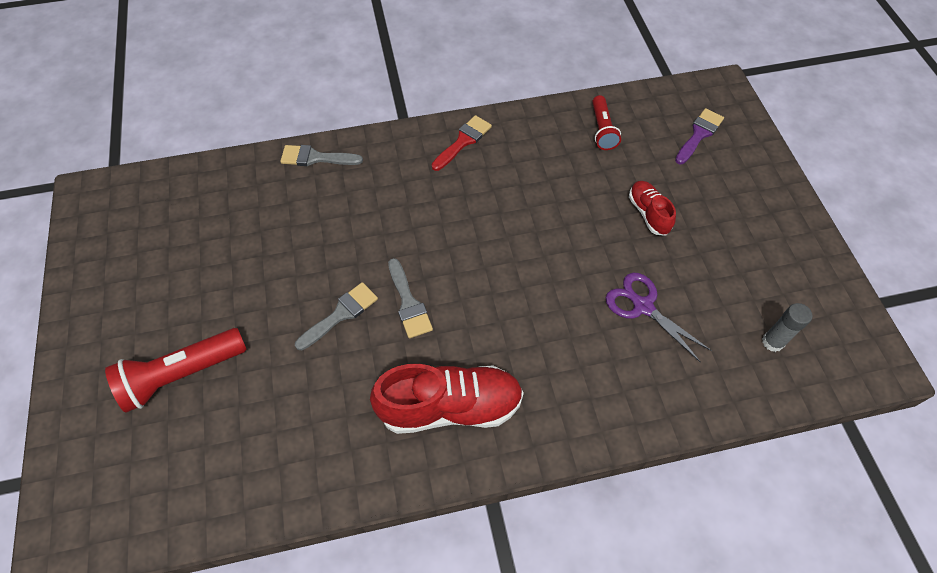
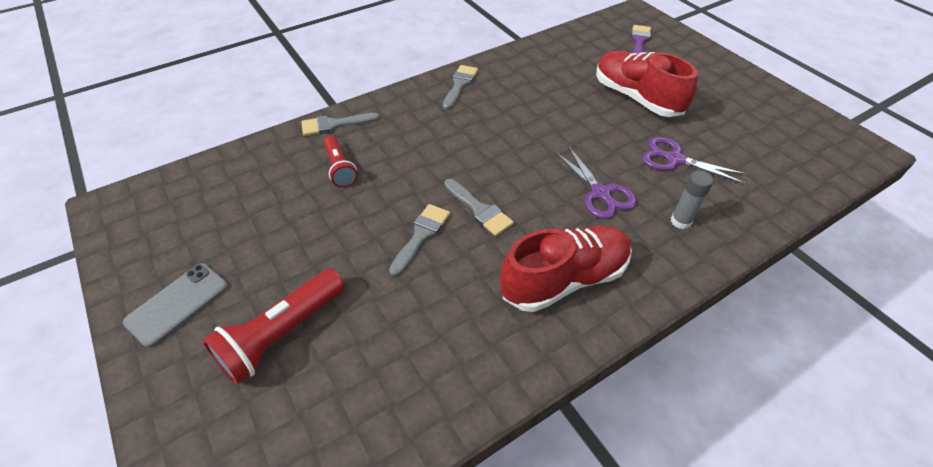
camera: 20 degrees left, 10 degrees down
red brush [432,115,492,171] -> grey brush [443,65,478,110]
red flashlight [592,95,621,150] -> red flashlight moved to [323,136,358,187]
red shoe [629,181,676,236] -> red shoe [596,51,698,117], size x1.87
grey glue stick [762,303,813,352] -> grey glue stick moved to [671,170,714,229]
none -> grey phone [123,263,228,348]
none -> purple scissors [555,146,637,219]

